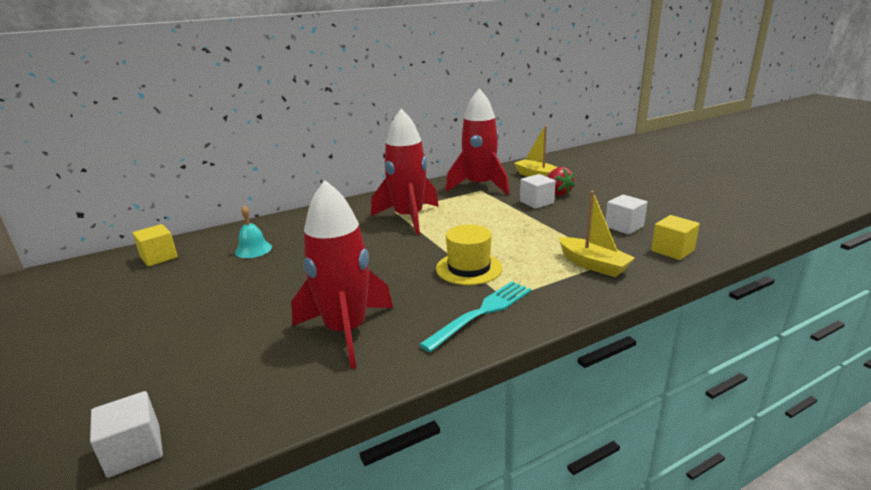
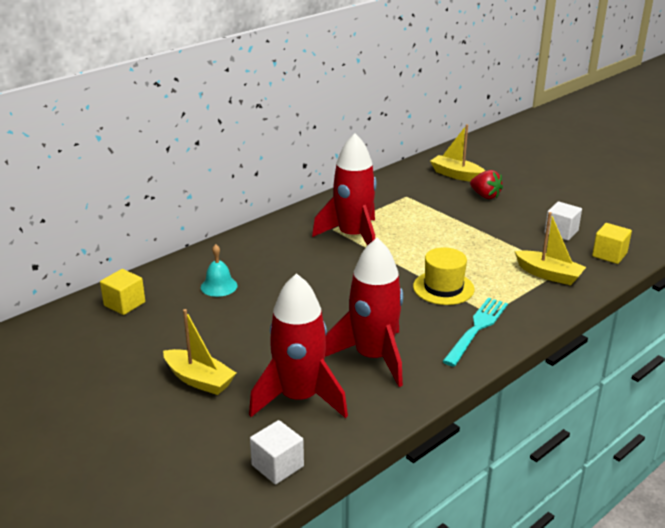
camera: 15 degrees left, 5 degrees up
red rocket [446,88,509,195] -> red rocket moved to [249,273,348,418]
white cube [520,174,555,209] -> none
none -> yellow boat [163,309,236,395]

